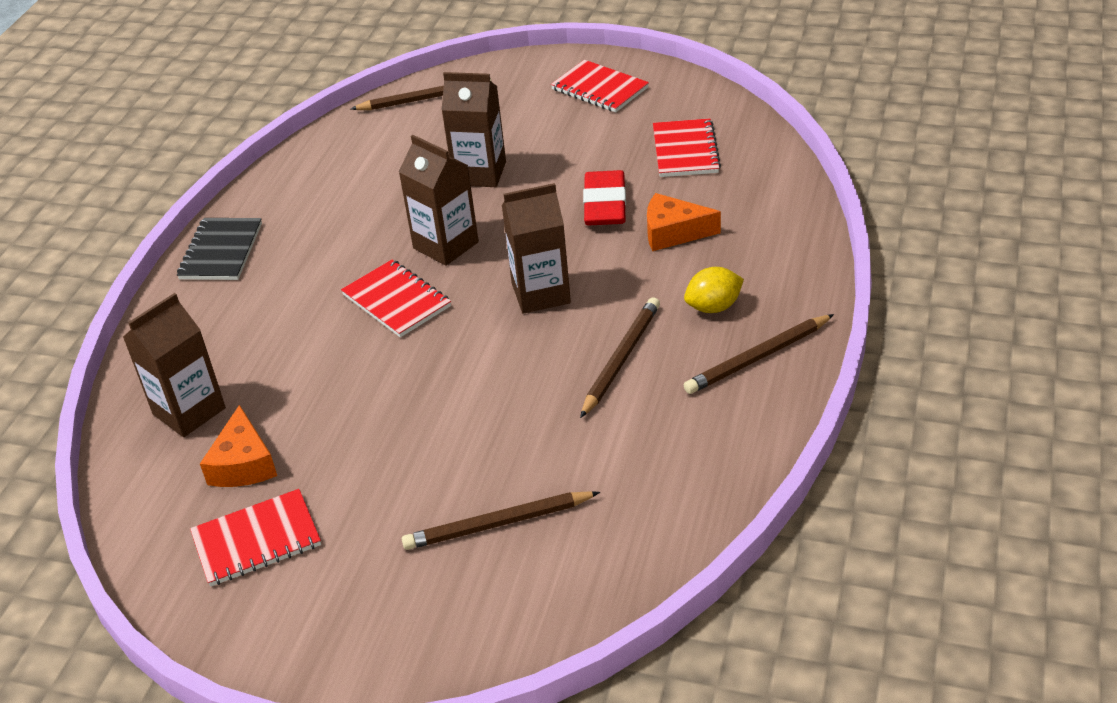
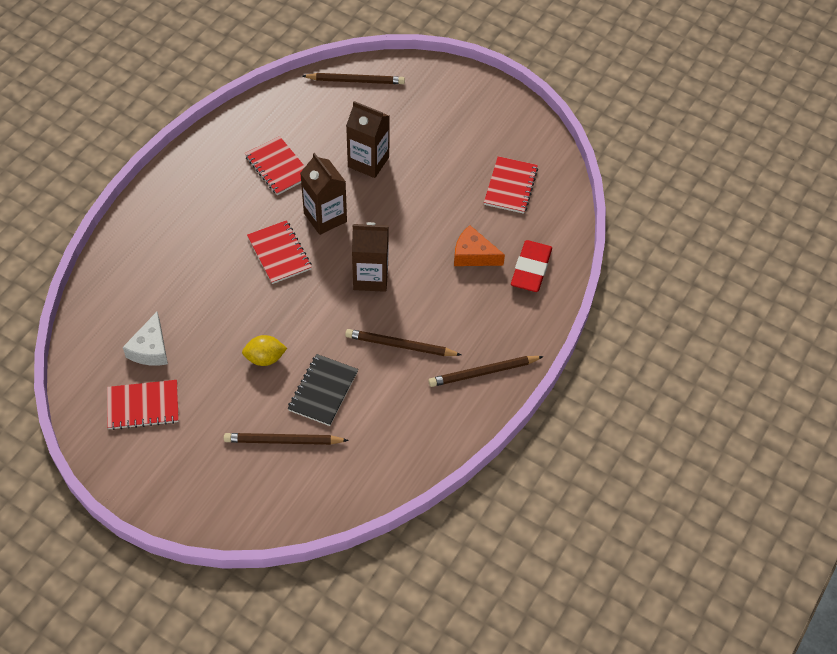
camera: 10 degrees right, 15 degrees up
brown carton [123,293,226,437] -> none
black notebook [177,218,262,280] -> black notebook moved to [288,354,358,426]
orange cheese [200,405,277,487] -> white cheese [123,312,168,366]
red notebook [551,60,649,112] -> red notebook moved to [245,136,305,195]
brown pencil [580,297,660,418] -> brown pencil turned 120 degrees counterclockwise [345,329,461,356]
red eraser [583,170,626,225] -> red eraser moved to [511,240,552,292]
yellow lemon [684,267,744,313] -> yellow lemon moved to [242,335,287,366]

